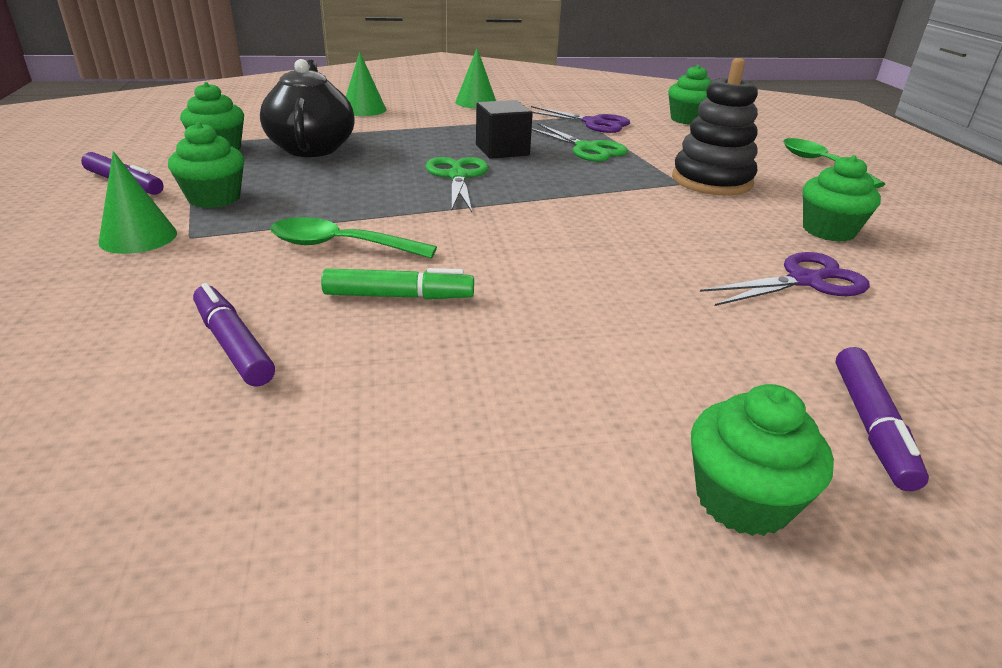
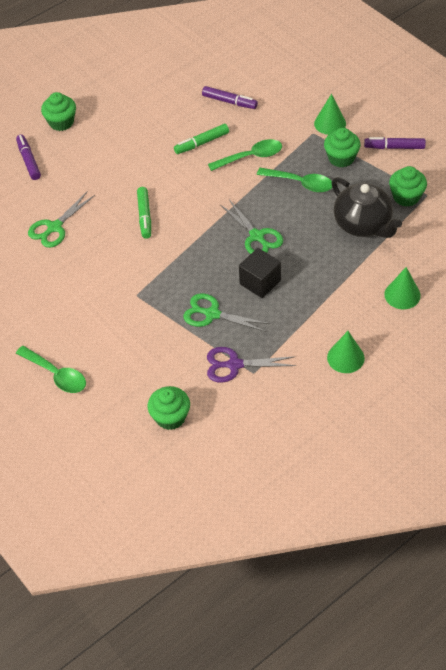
camera: 155 degrees right, 20 degrees up
black stacking toy [672,58,758,196] -> none
purple scissors [700,252,870,306] -> green scissors [28,191,95,248]
green cupcake [803,155,881,242] -> none
none -> green marker [137,187,151,239]
none -> green spoon [257,168,332,192]

